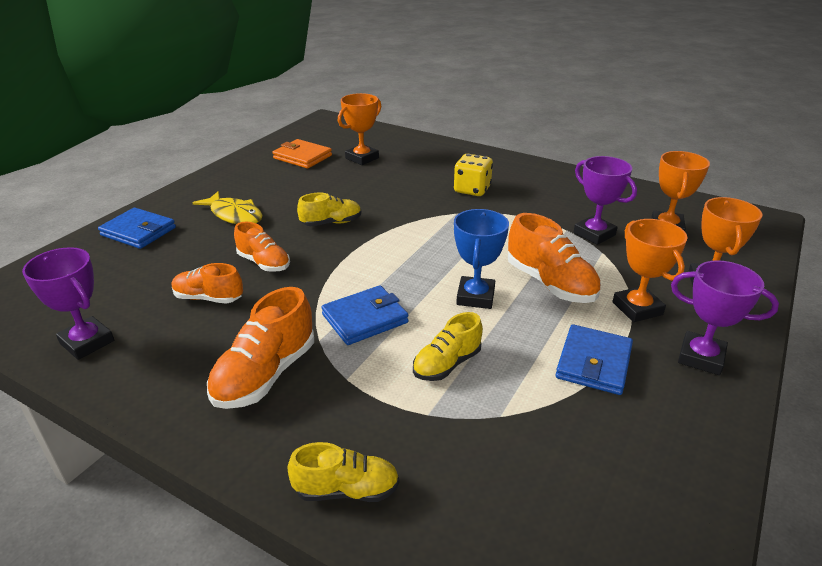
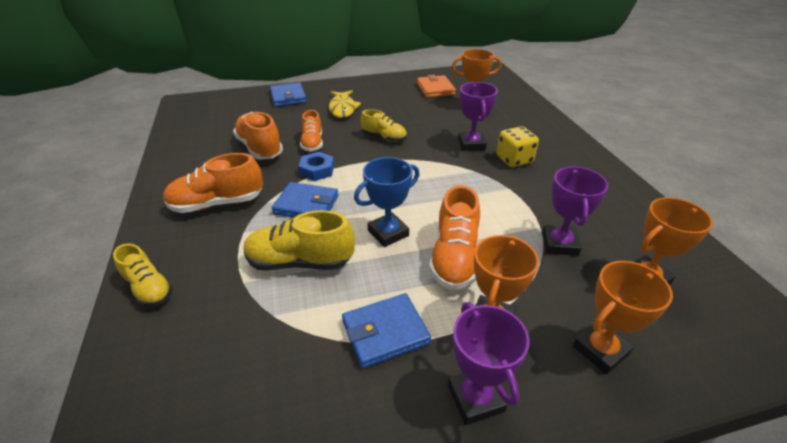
camera: 45 degrees right, 5 degrees up
purple trophy [22,247,114,360] -> purple trophy moved to [458,82,498,151]
orange shoe [172,263,243,304] -> orange shoe [233,112,283,160], size x1.55
yellow shoe [413,312,483,381] -> yellow shoe [244,210,355,271], size x1.55
none -> blue nut [299,152,334,181]

